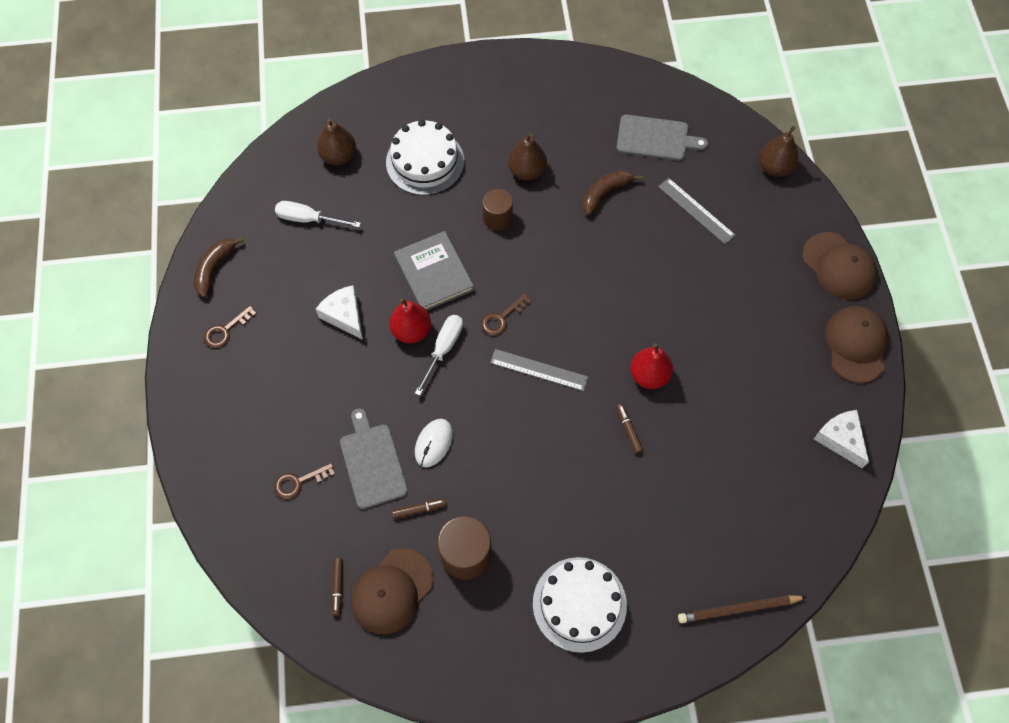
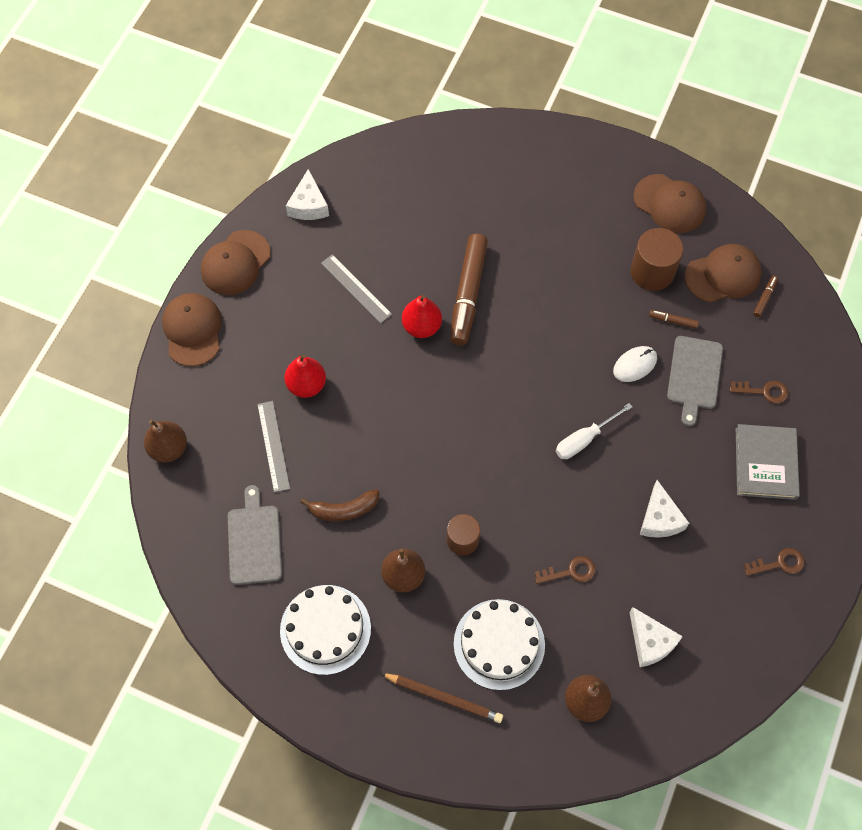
camera: 150 degrees left, 0 degrees up
brown banana [194,237,244,298] -> none
white screwdriver [275,201,361,227] -> white cheese [629,607,683,667]
red pear [389,298,431,343] -> red pear moved to [284,354,326,398]
grey book [394,231,474,310] -> grey book moved to [736,424,800,500]
brown key [482,294,531,335] -> brown key moved to [535,556,596,584]
grey ruler [490,349,588,391] -> grey ruler moved to [321,254,392,323]
white cake [533,557,627,653] -> white cake moved to [280,585,371,675]
grey cutting board [616,114,708,161] -> grey cutting board turned 45 degrees clockwise [228,485,282,585]
brown marker [616,404,643,454] -> brown marker [450,234,488,346], size x2.47
brown pencil [678,595,806,623] -> brown pencil moved to [380,673,503,723]
none -> brown cap [633,174,706,233]

